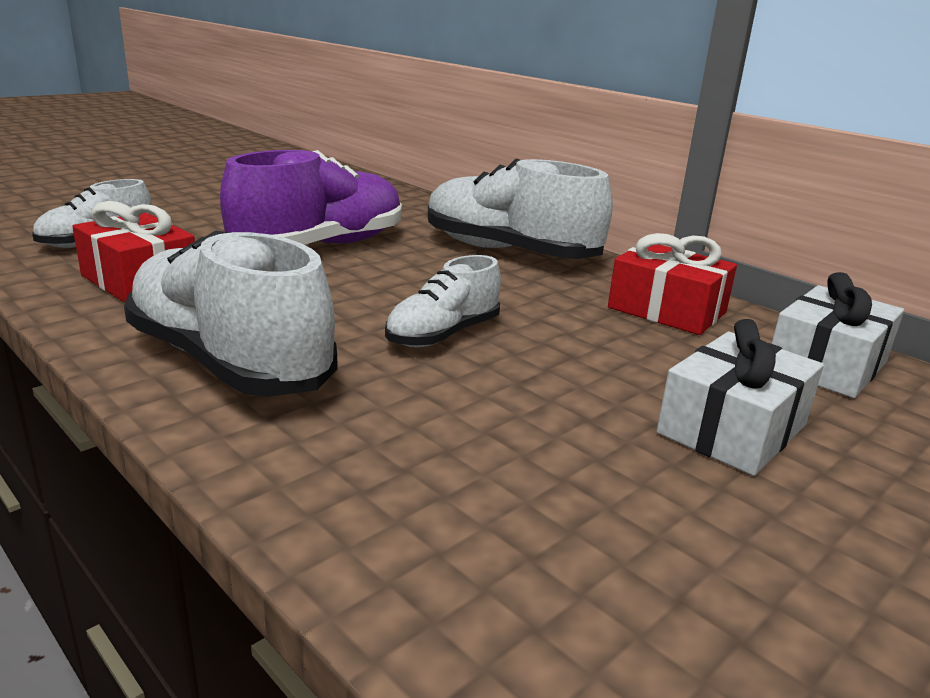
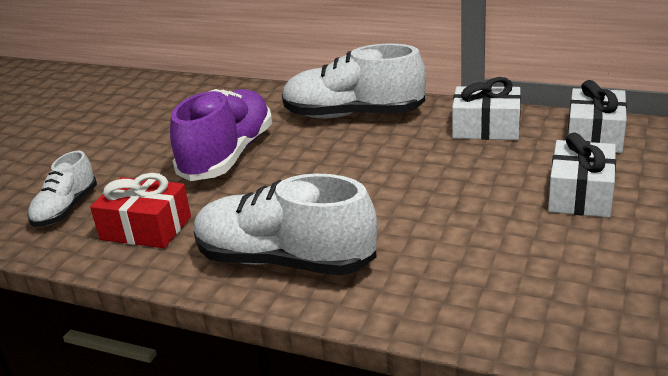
camera: 20 degrees left, 5 degrees up
white shoe [385,255,501,348] -> none
red gift [608,233,737,335] -> white gift [452,77,521,140]

